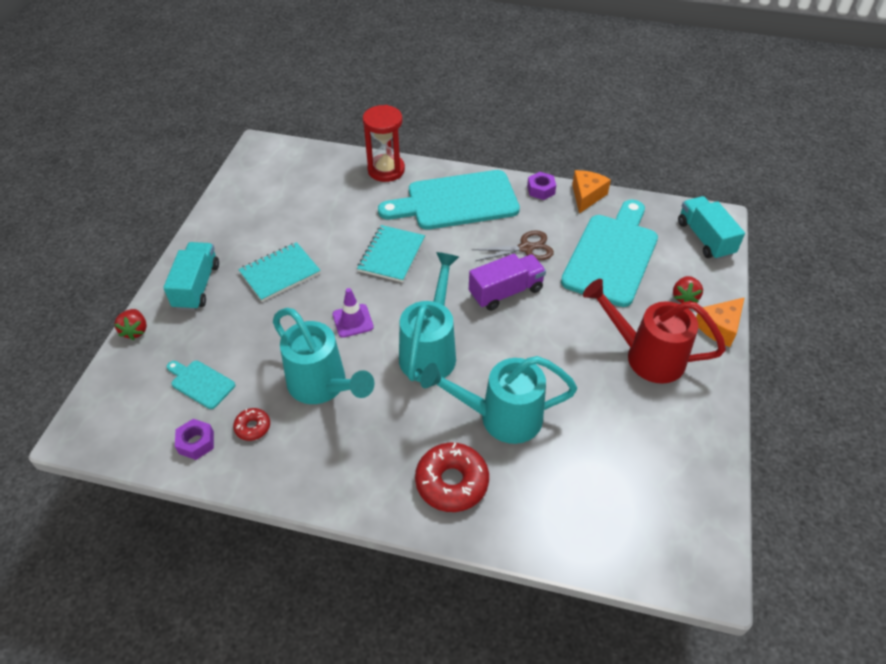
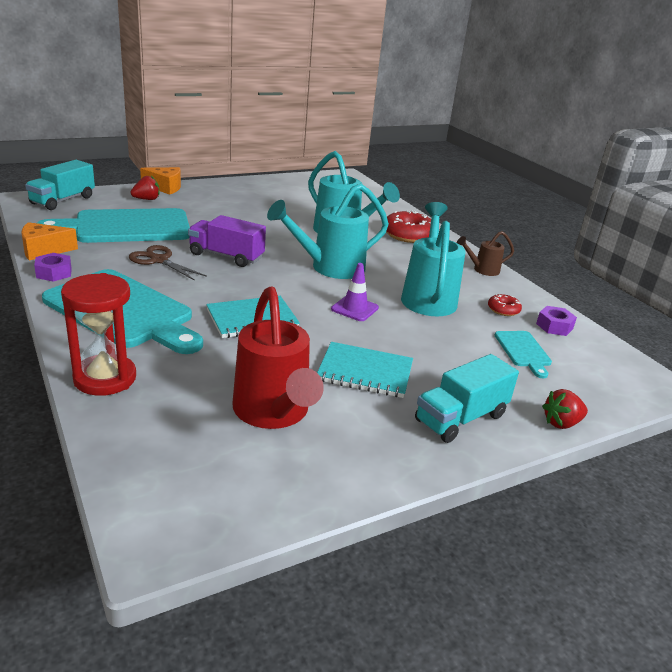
camera: 135 degrees left, 20 degrees down
red strawberry [114,309,147,340] -> red strawberry turned 150 degrees counterclockwise [542,389,588,429]
red watering can [583,279,726,384] -> red watering can moved to [232,287,324,429]
none -> brown watering can [457,231,514,276]

